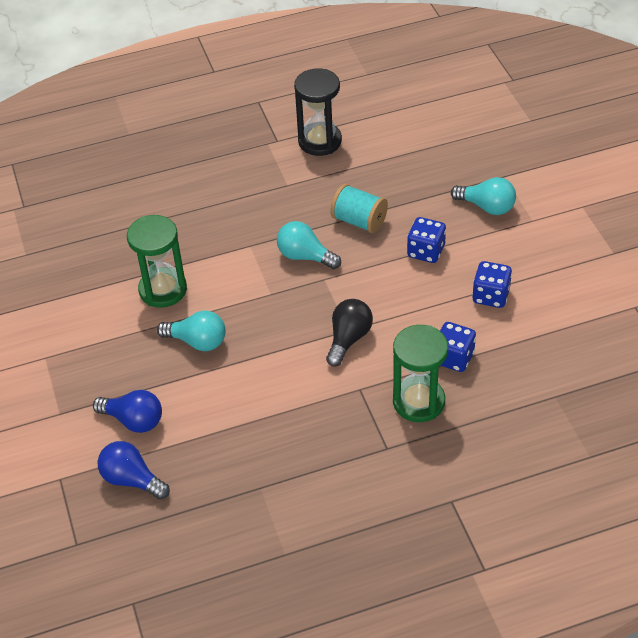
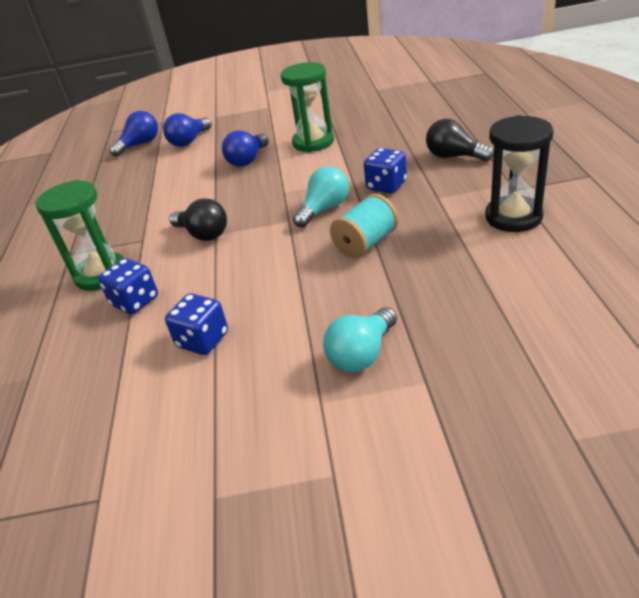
camera: 105 degrees right, 10 degrees down
turquoise light bulb [157,310,226,351] -> blue light bulb [222,130,269,167]
blue dice [407,217,446,263] -> blue dice moved to [364,148,407,194]
none -> black light bulb [426,119,494,162]

